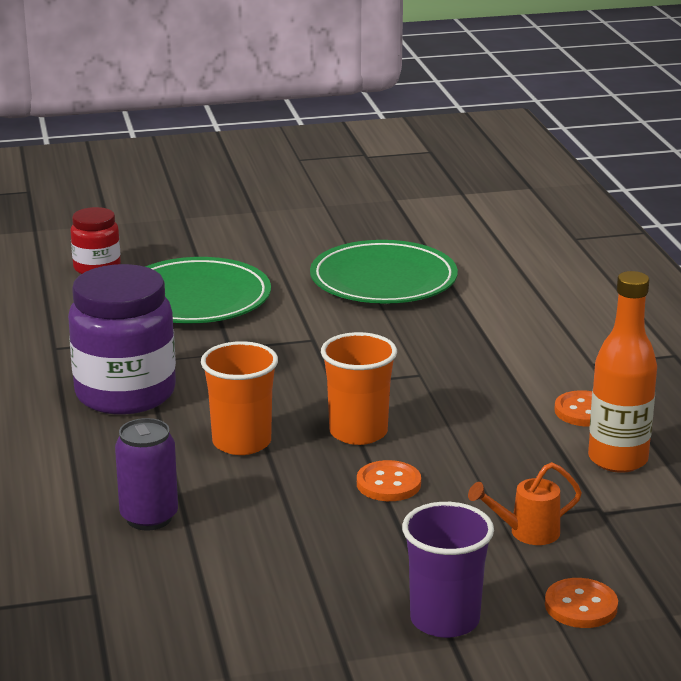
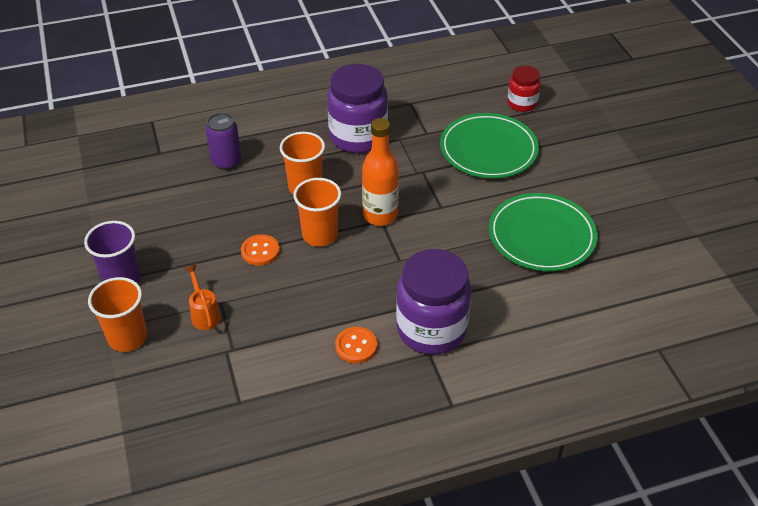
camera: 85 degrees right, 20 degrees up
orange button [545,578,618,628] -> orange cup [88,277,147,352]
orange bottle [588,271,657,473] -> orange bottle moved to [362,118,399,226]
none -> purple jar [396,249,472,355]

